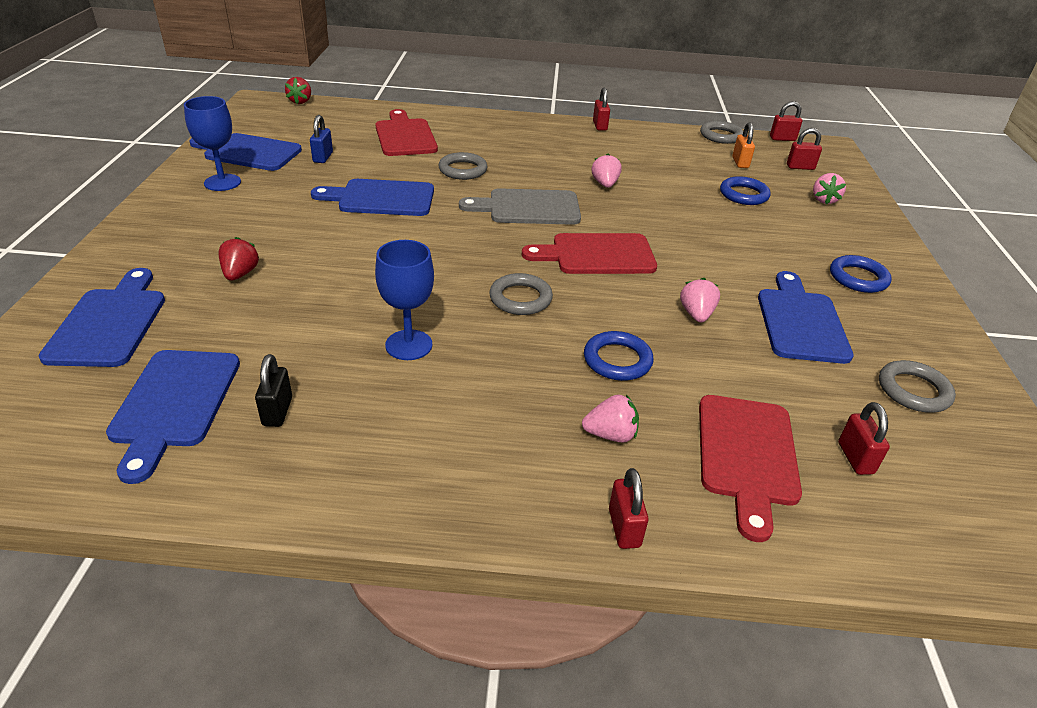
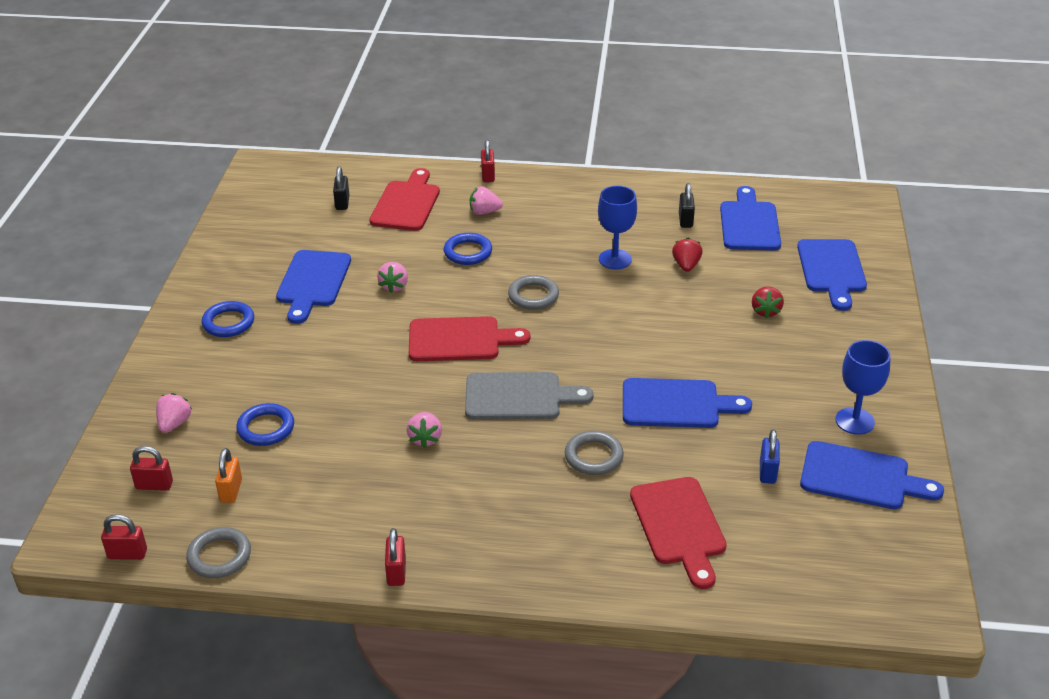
camera: 175 degrees left, 0 degrees up
red strawberry [285,77,311,104] -> red strawberry moved to [672,237,703,272]
red padlock [838,402,890,475] -> black padlock [333,166,349,210]
grey ring [879,360,956,413] -> none

